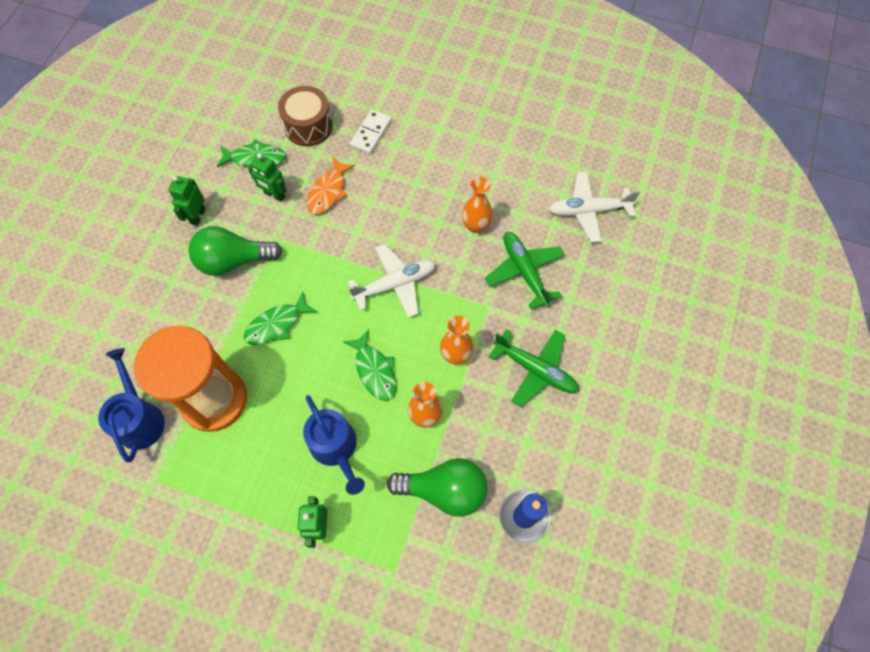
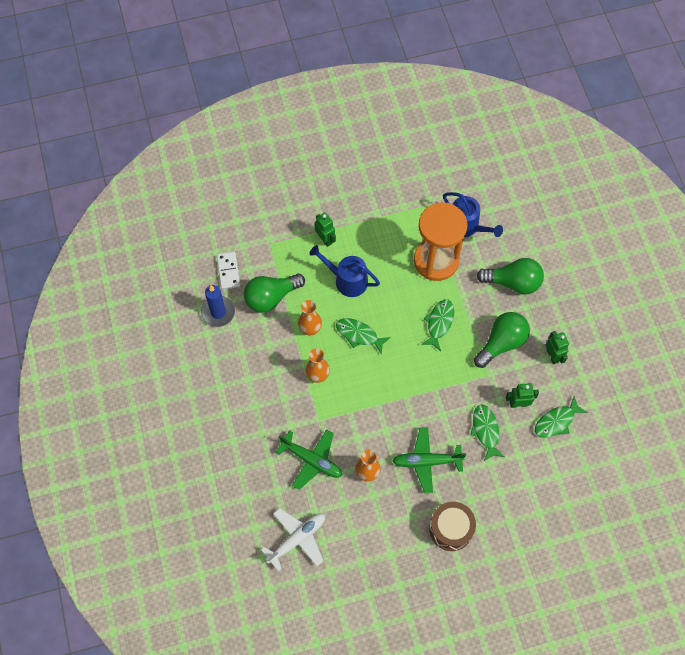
camera: 145 degrees right, 0 degrees up
brown drum [278,86,333,146] -> brown drum moved to [429,502,476,551]
orange fish [307,157,356,214] -> green fish [470,404,505,461]
white plane [348,244,436,318] -> none
white domino [350,110,392,154] -> white domino moved to [217,252,240,290]
green plane [489,329,579,407] -> green plane moved to [393,427,466,493]
none -> green light bulb [476,258,544,294]

